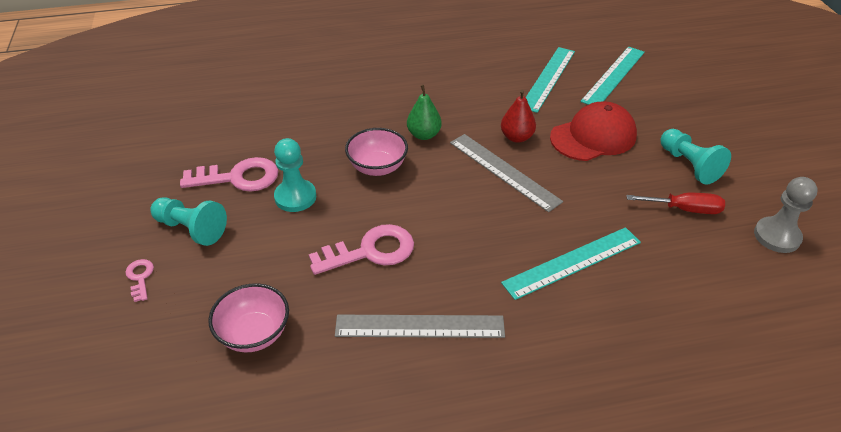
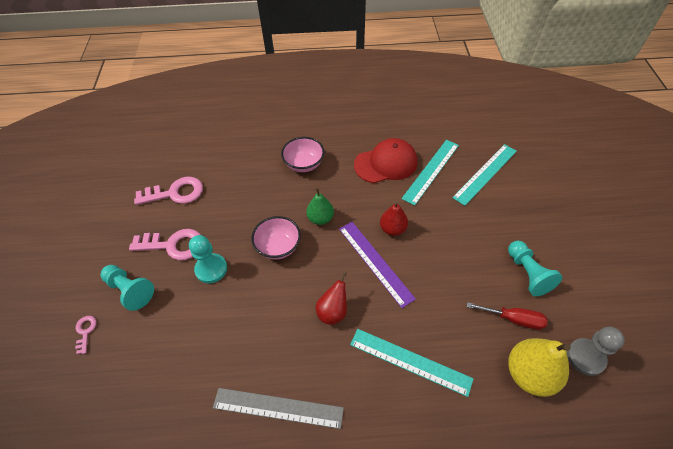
camera: 10 degrees right, 10 degrees up
pink bowl [208,283,289,352] -> pink bowl moved to [281,137,324,172]
pink key [309,224,414,275] -> pink key moved to [134,177,203,205]
grey ruler [450,134,563,212] -> purple ruler [339,222,416,308]
turquoise ruler [501,227,641,300] -> turquoise ruler turned 45 degrees clockwise [350,329,474,397]
red cap [550,101,637,161] -> red cap moved to [354,138,417,183]
none -> red pear [316,272,347,325]
none -> yellow pear [508,338,571,397]

